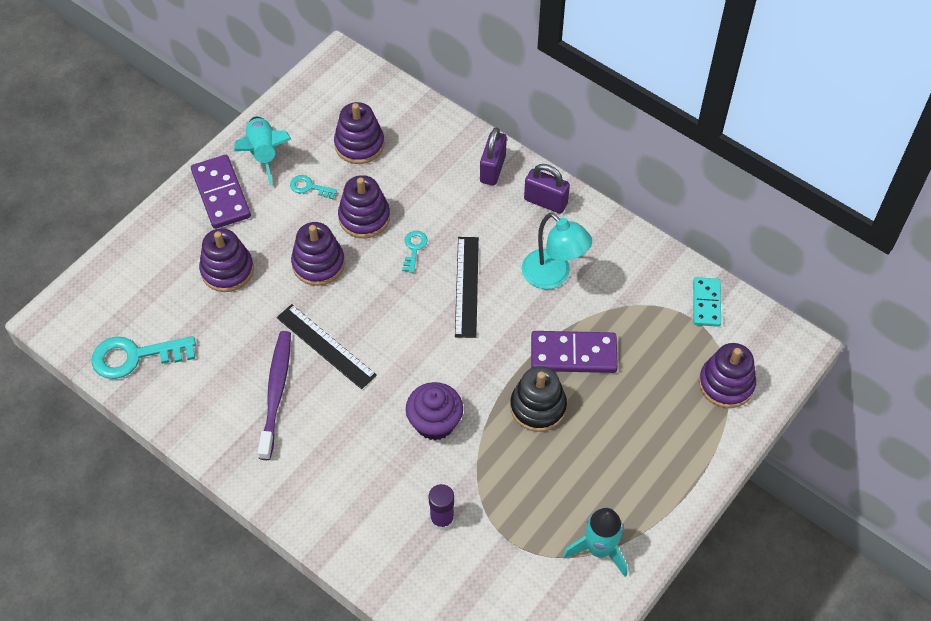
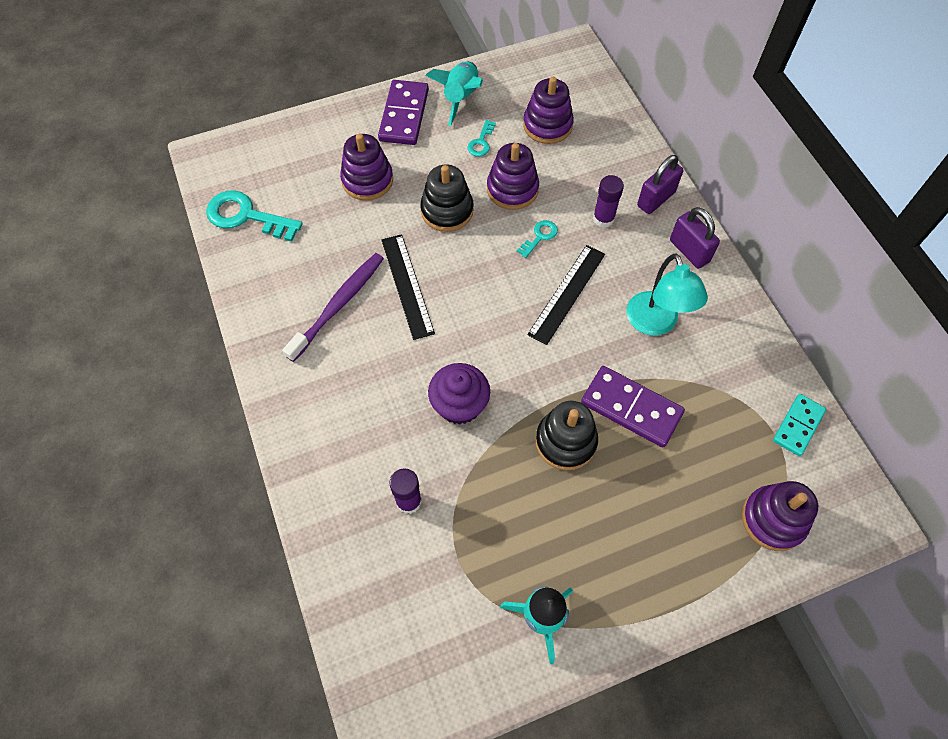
camera: 30 degrees right, 5 degrees up
turquoise key [290,175,337,199] -> turquoise key turned 120 degrees counterclockwise [467,120,496,157]
purple stacking toy [291,222,345,286] -> black stacking toy [420,165,474,232]
none -> purple glue stick [593,175,624,228]

